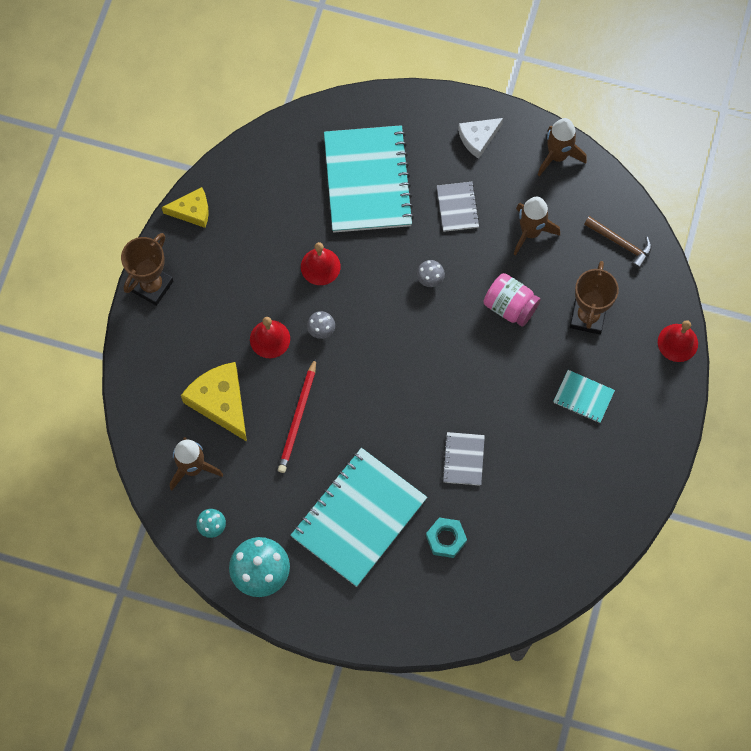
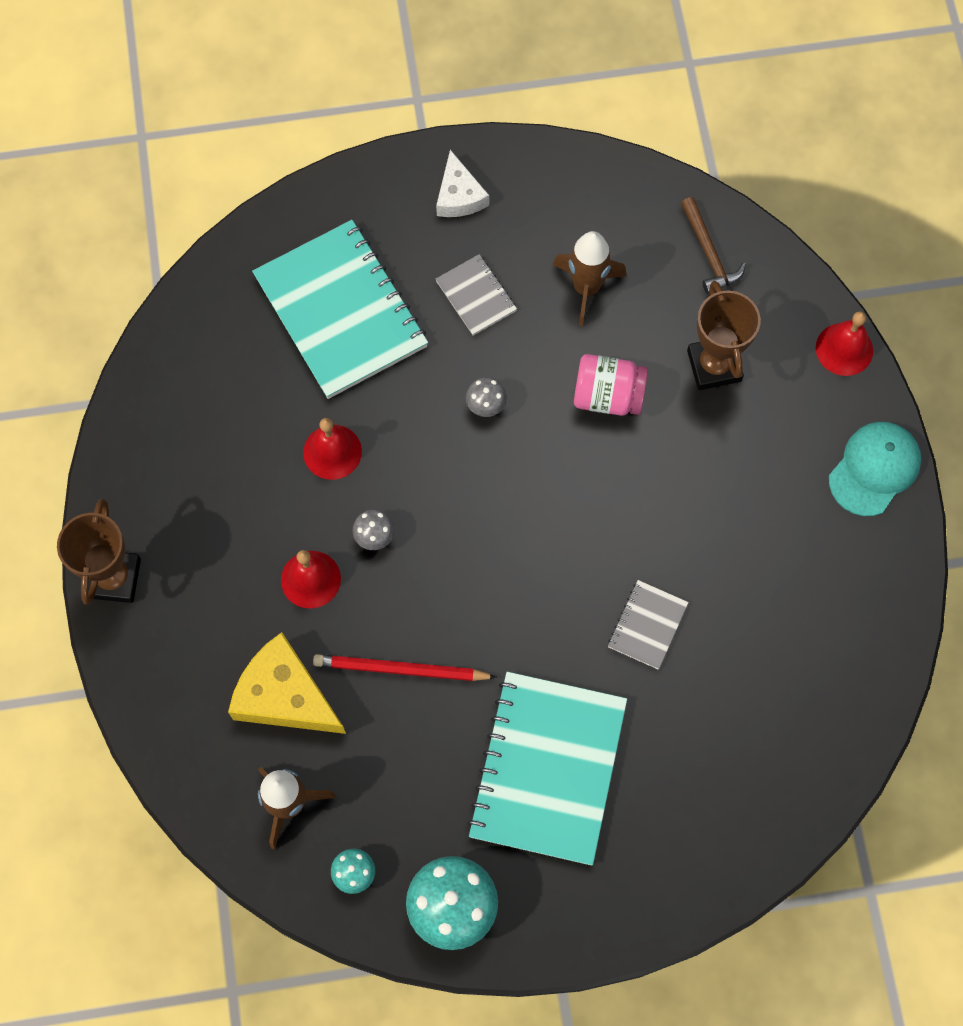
camera: 25 degrees left, 0 degrees up
yellow cheese [162,187,209,228] -> none
red pencil [278,358,316,473] -> red pencil turned 105 degrees clockwise [313,654,497,681]
turquoise nut [426,517,467,558] -> none
grey notebook [442,432,485,486] -> grey notebook turned 45 degrees clockwise [608,580,689,669]
white cheese [458,118,503,159] -> white cheese turned 45 degrees counterclockwise [436,150,489,217]
brown rocket [538,118,587,176] -> none
turquoise notebook [553,370,615,423] -> none
brown hammer [584,216,652,269] -> brown hammer turned 60 degrees clockwise [681,197,746,294]
none -> turquoise cap [829,422,921,516]

